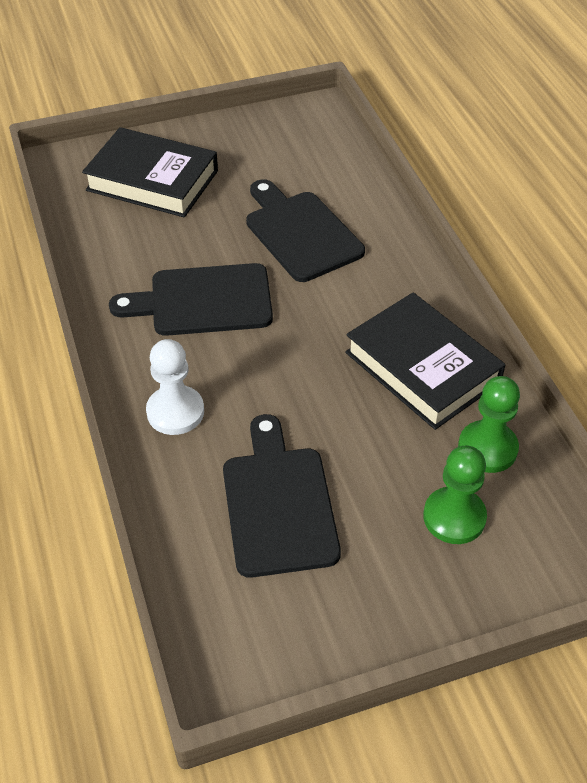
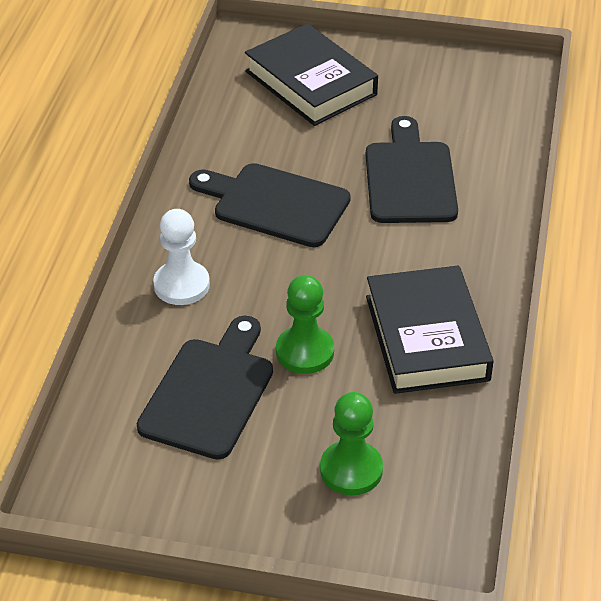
camera: 30 degrees right, 5 degrees down
green pawn [458,376,520,473] -> green pawn moved to [276,275,334,374]

